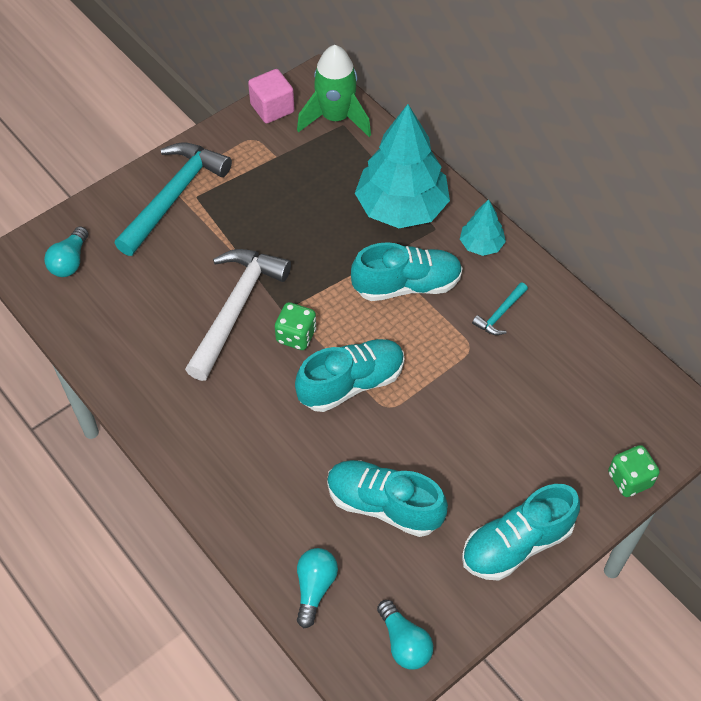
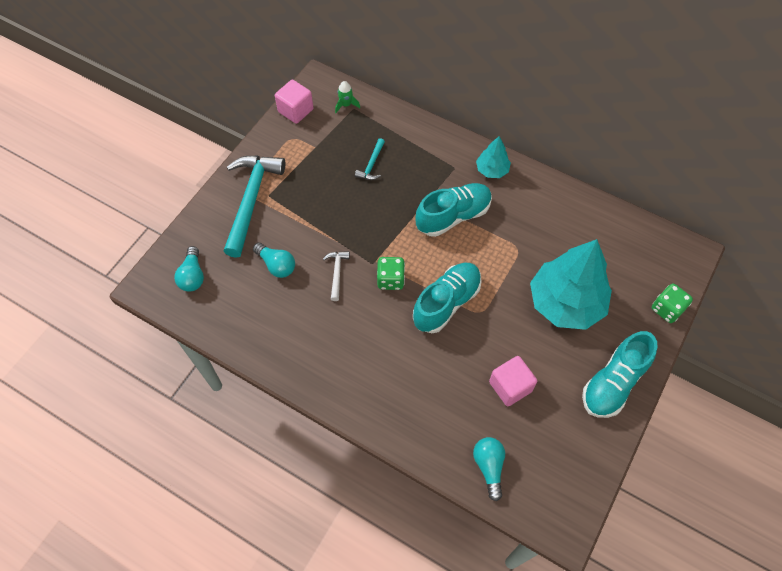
camera: 20 degrees left, 5 degrees up
white hammer [185,249,291,381] -> white hammer [323,251,350,301], size x0.45
green rocket [297,45,371,137] -> green rocket [335,81,360,113], size x0.45
turquoise shoe [327,460,448,537] -> pink cube [489,356,537,406]
turquoise tree [355,104,450,228] -> turquoise tree moved to [530,239,612,330]
turquoise light bulb [377,600,433,670] -> turquoise light bulb moved to [253,242,295,278]
turquoise hammer [472,282,528,335] -> turquoise hammer moved to [355,138,385,180]

